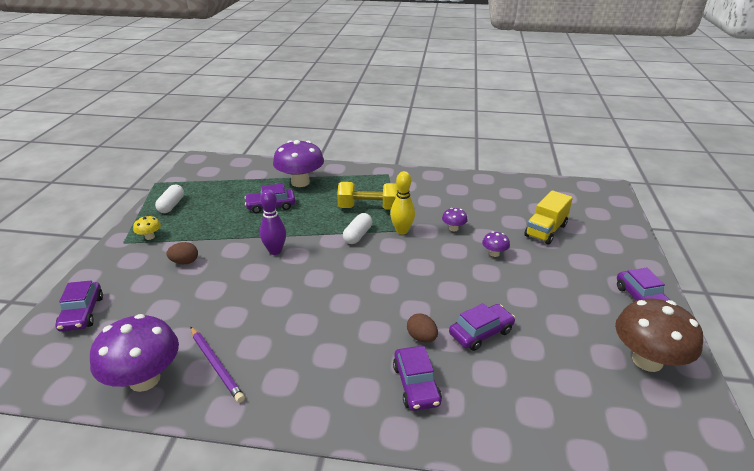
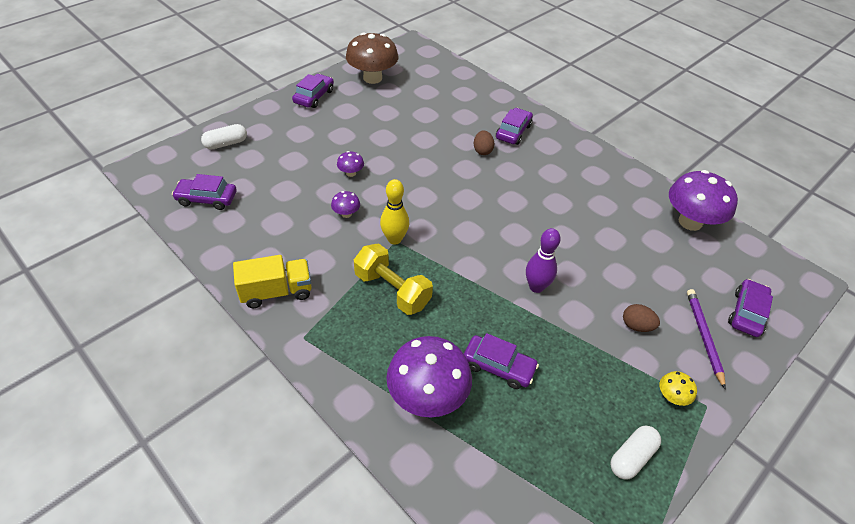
camera: 145 degrees left, 15 degrees up
purple pencil [190,327,245,403] -> purple pencil moved to [687,289,726,389]
white capsule [343,213,372,244] -> white capsule moved to [201,124,247,149]
purple car [449,303,515,351] -> purple car moved to [172,174,236,210]
yellow truck [524,190,573,245] -> yellow truck moved to [233,255,312,308]

